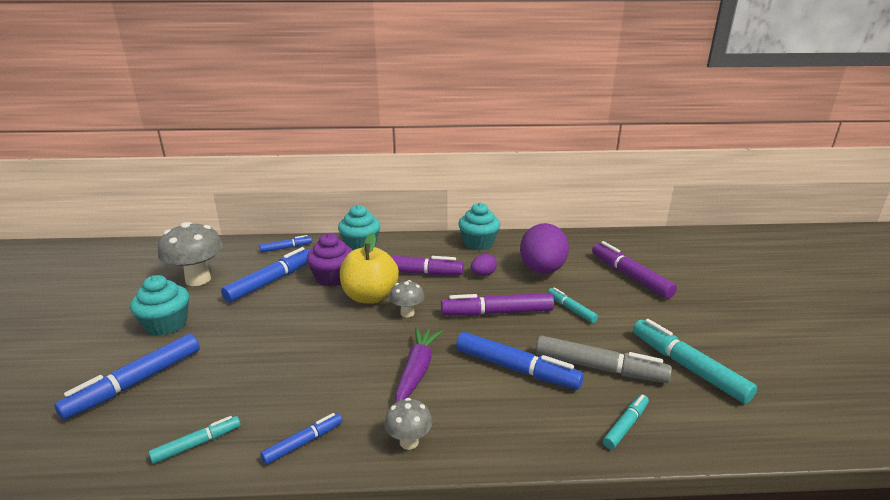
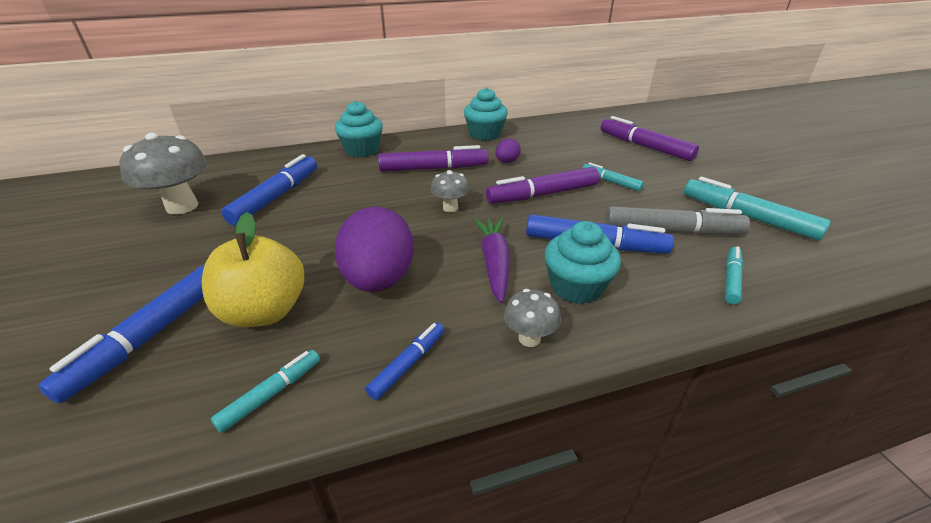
camera: 15 degrees left, 10 degrees up
turquoise cupcake [130,275,189,336] -> turquoise cupcake moved to [544,221,621,304]
blue marker [260,235,312,252] -> none
purple cupcake [307,233,353,287] -> none
yellow apple [340,233,399,304] -> yellow apple moved to [202,212,304,327]
purple egg [520,223,569,274] -> purple egg moved to [335,206,414,292]

